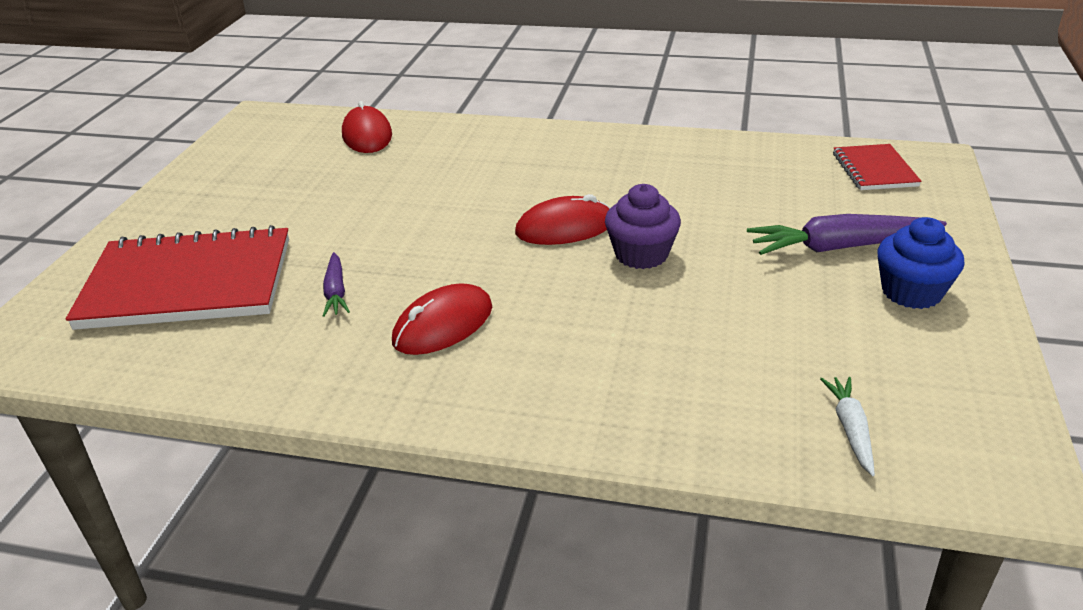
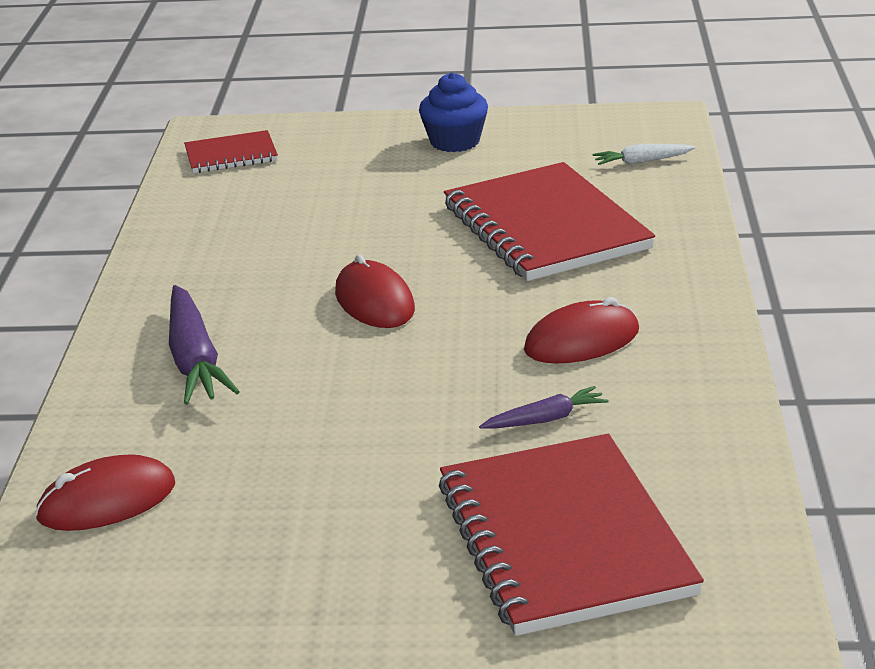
camera: 100 degrees left, 5 degrees down
red mouse [392,283,492,355] -> red mouse turned 60 degrees counterclockwise [524,297,639,364]
purple cupcake [605,184,681,269] -> none
purple carrot [747,214,947,255] -> purple carrot moved to [169,285,240,405]
none -> red notebook [444,162,655,281]

